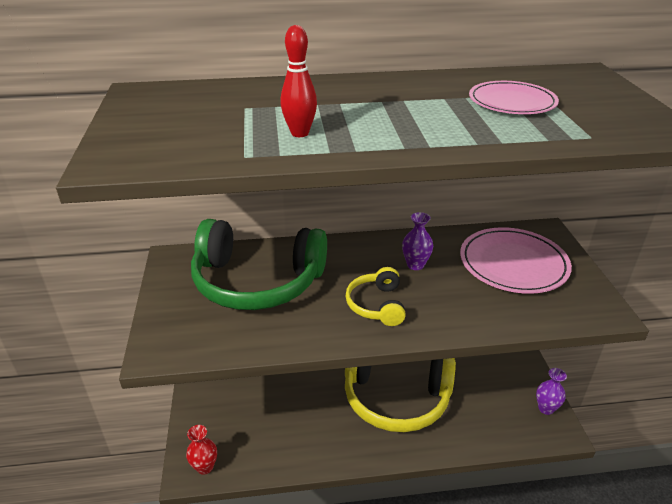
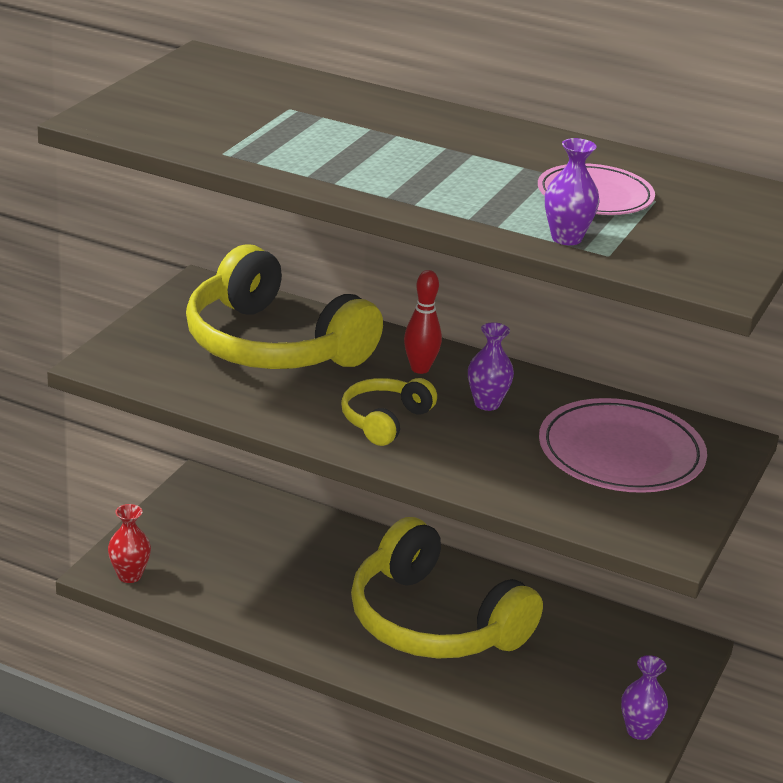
camera: 30 degrees right, 5 degrees down
green headphones [191,219,327,310] -> yellow headphones [186,244,383,369]
red bowling pin [280,25,317,137] -> red bowling pin moved to [404,270,442,374]
none -> purple vase [545,138,600,245]

